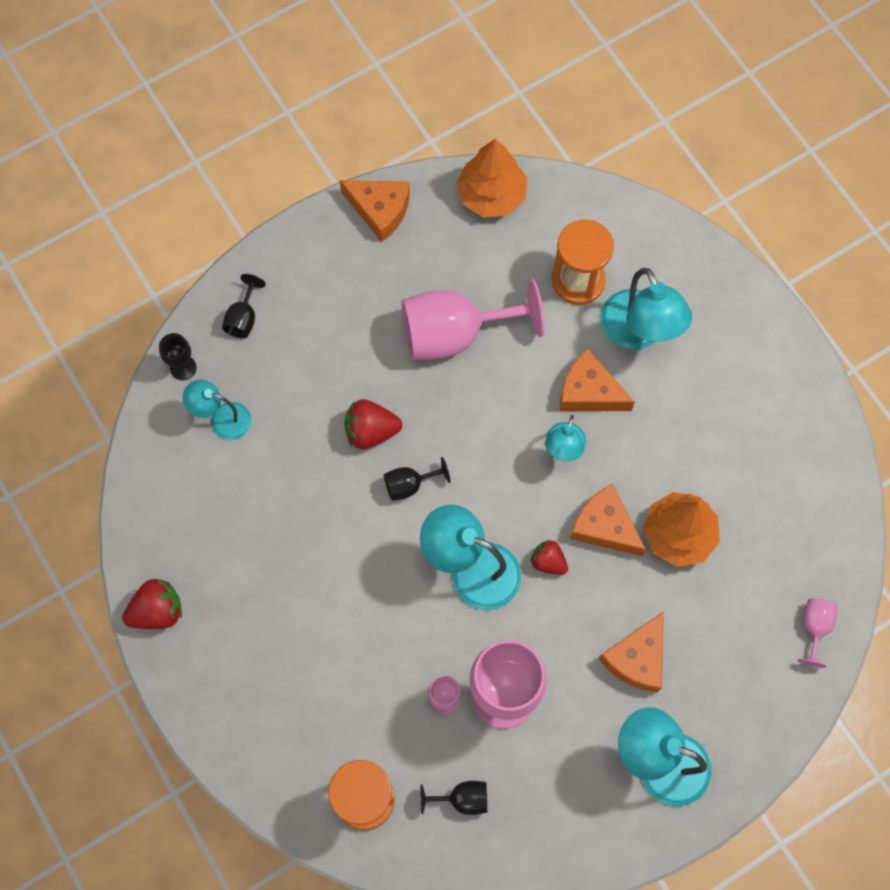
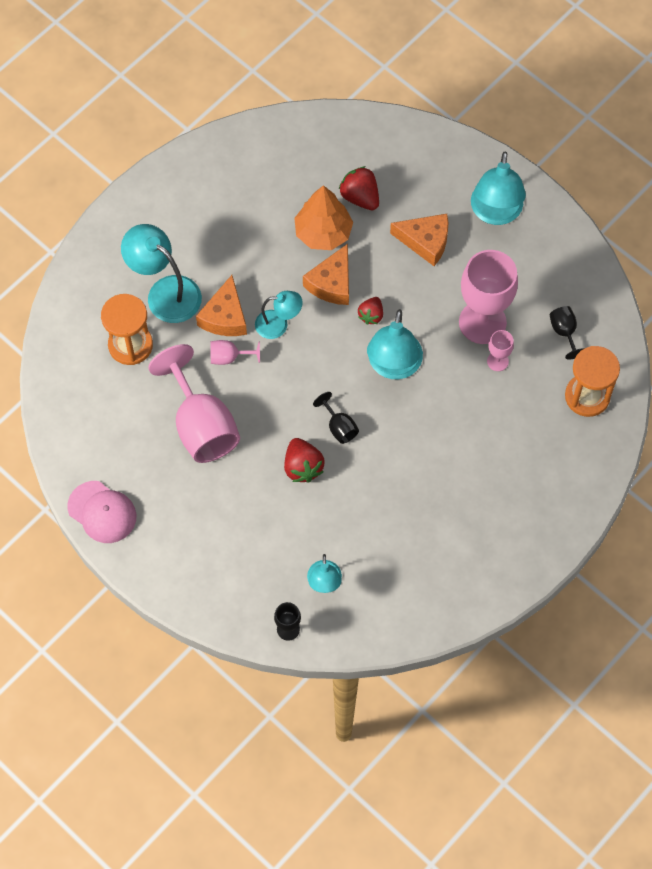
camera: 105 degrees left, 5 degrees down
red strawberry [122,579,182,629] -> red strawberry moved to [339,166,379,210]
black goblet [222,274,266,338] -> none
orange cheese [340,180,410,242] -> pink cap [67,481,137,543]
orange tree [456,139,527,217] -> none
turquoise lamp [600,268,692,350] -> turquoise lamp turned 105 degrees counterclockwise [121,224,202,323]
pink goblet [798,598,837,668] -> pink goblet moved to [211,340,260,365]

